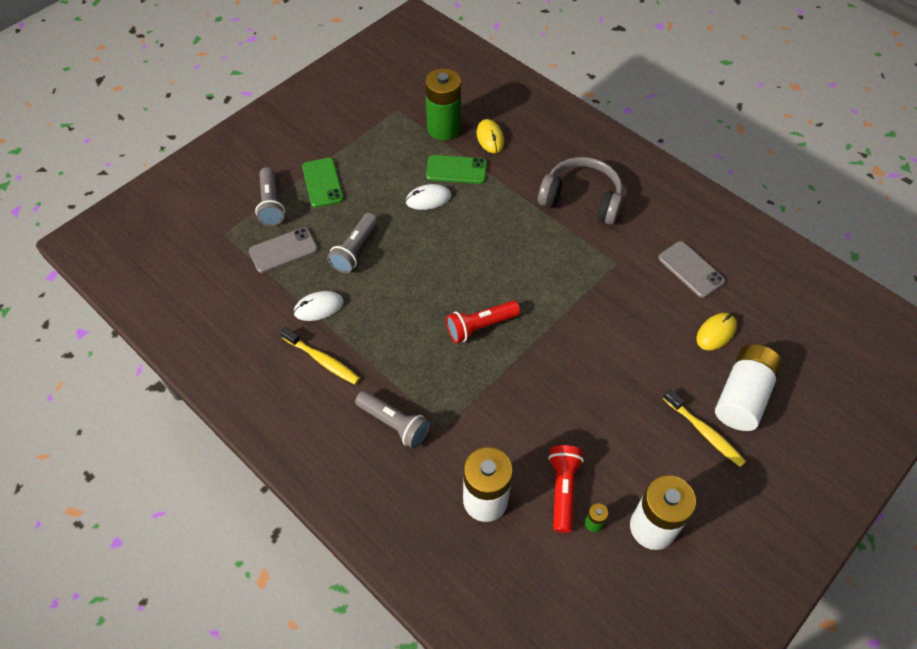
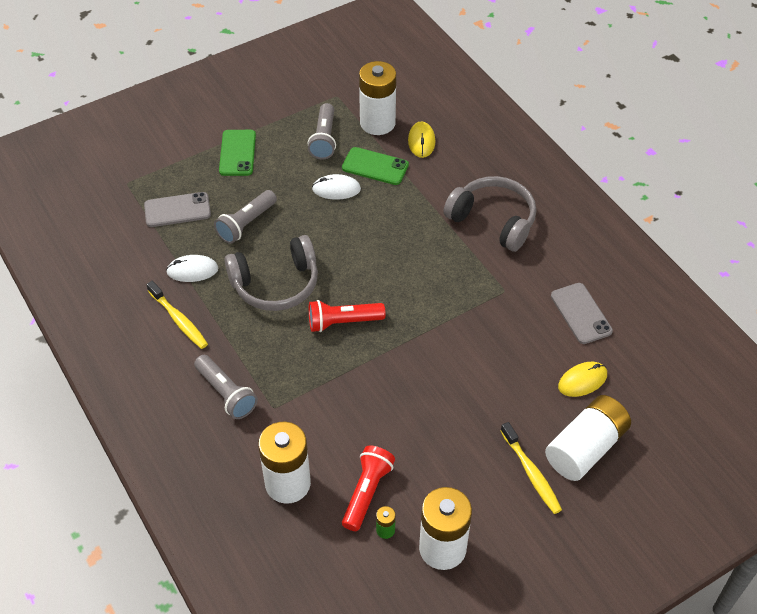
camera: 15 degrees right, 5 degrees down
grey flashlight [255,167,285,226] -> grey flashlight moved to [307,103,336,159]
green battery [425,68,461,140] -> white battery [359,61,396,135]
none -> grey headphones [224,235,318,311]

